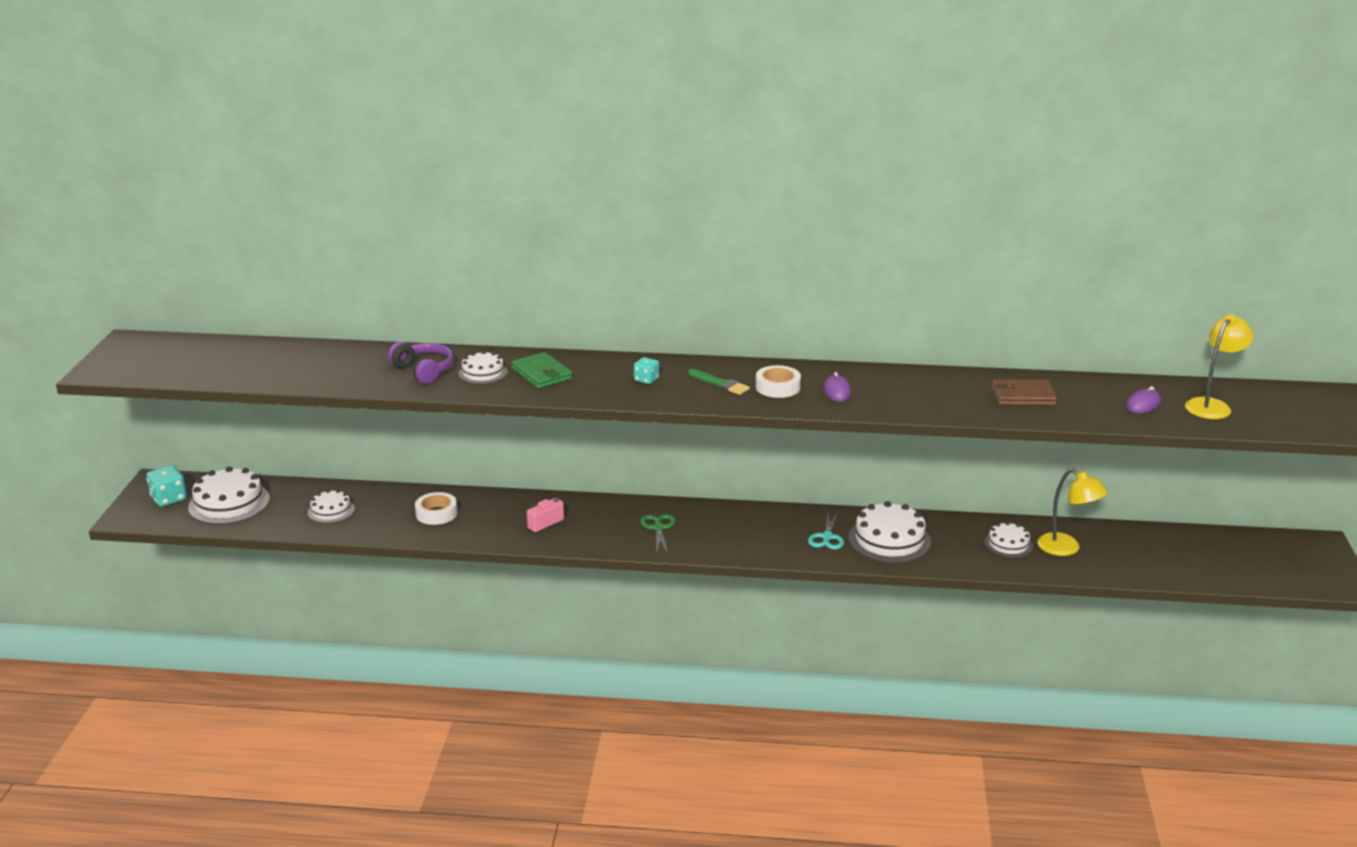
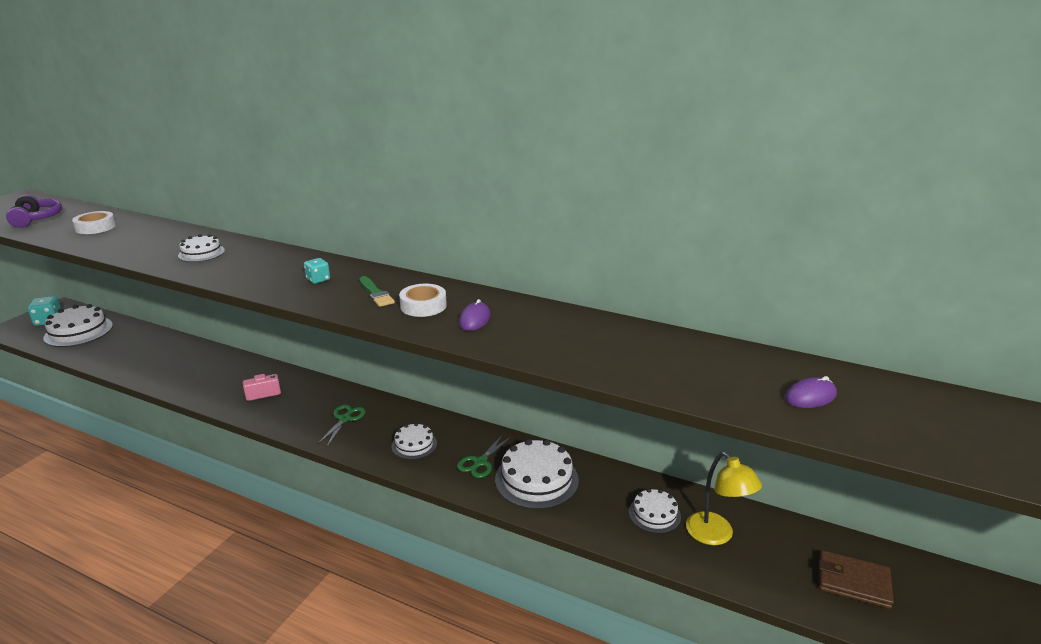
camera: 20 degrees right, 0 degrees up
white cake [308,490,355,523] -> white cake moved to [391,423,437,460]
purple headphones [388,342,454,384] -> purple headphones moved to [6,195,62,228]
white tape [415,492,458,525] -> white tape moved to [72,211,116,234]
green wallet [511,352,573,389] -> none
turquoise scissors [808,510,844,550] -> green scissors [457,434,512,478]
brown wallet [992,379,1057,405] -> brown wallet moved to [819,550,894,609]
yellow lamp [1185,314,1254,419] -> none

